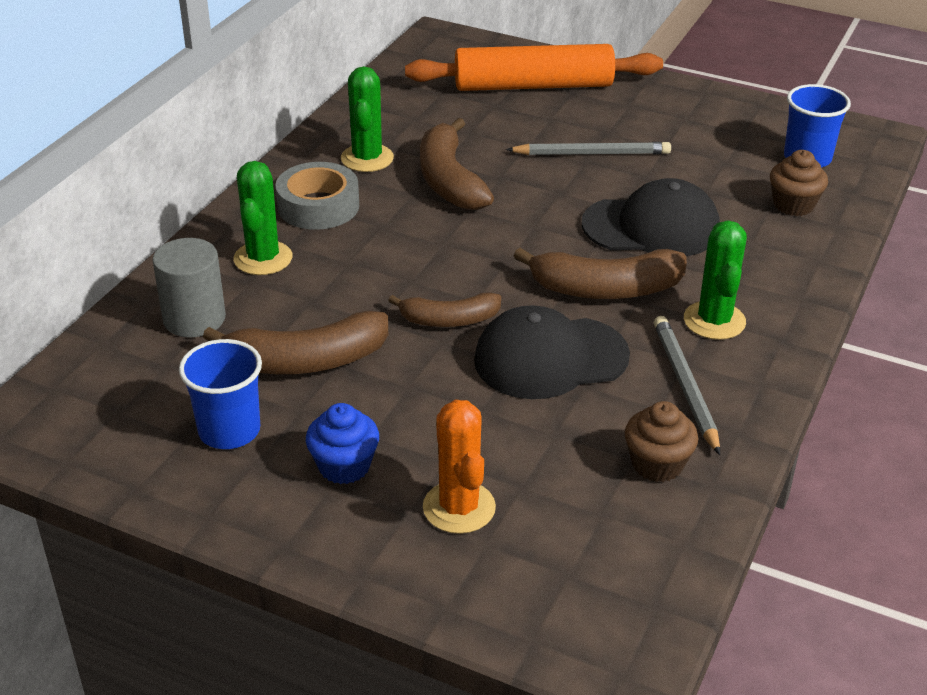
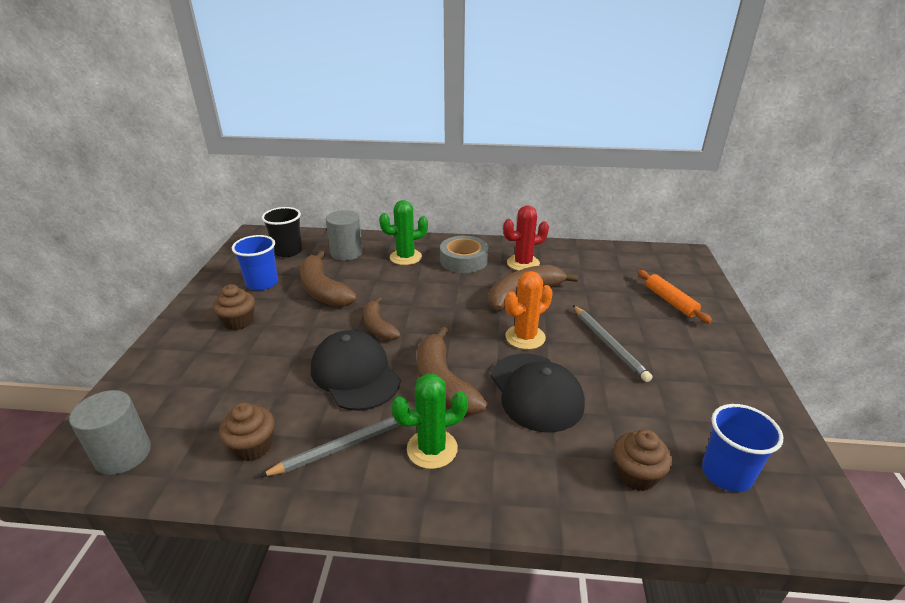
camera: 70 degrees right, 5 degrees down
blue cupcake [306,403,379,484] -> brown cupcake [213,284,255,330]
green cactus [341,66,394,172] -> red cactus [503,205,549,271]
orange rolling pin [405,44,663,91] -> orange rolling pin [638,270,712,324], size x0.51
orange cactus [423,400,496,534] -> orange cactus moved to [505,271,553,350]
none -> grey cylinder [69,390,151,475]
none -> black cup [262,207,303,257]

